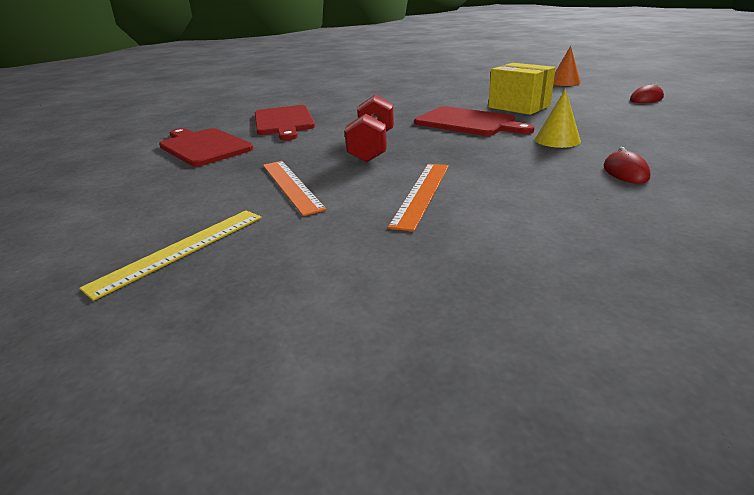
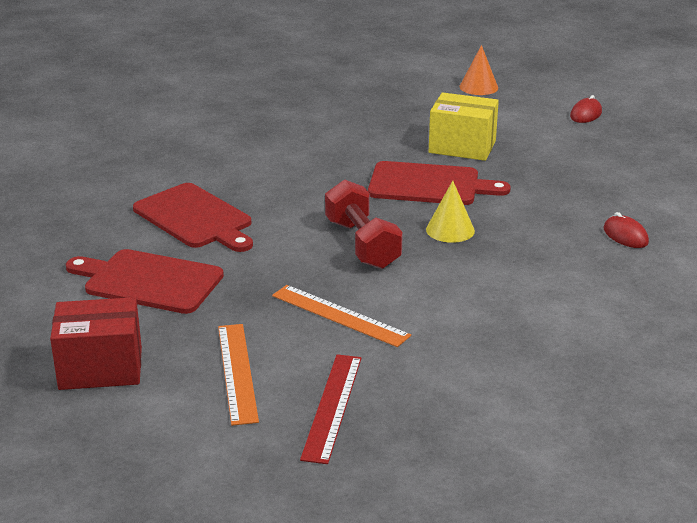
camera: 30 degrees left, 0 degrees up
yellow ruler [79,210,262,301] -> red ruler [300,354,362,464]
orange ruler [388,164,449,232] -> orange ruler moved to [218,324,259,426]
yellow cone [535,89,581,148] -> yellow cone moved to [426,181,475,243]
none -> red box [50,297,142,390]

